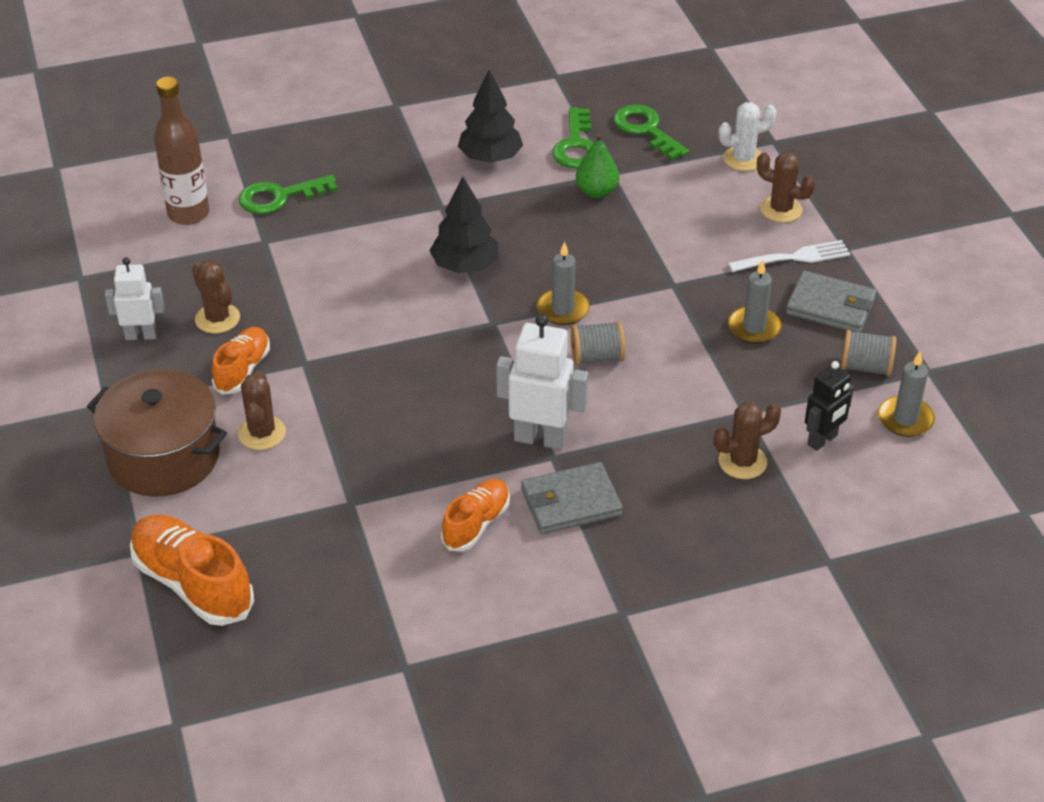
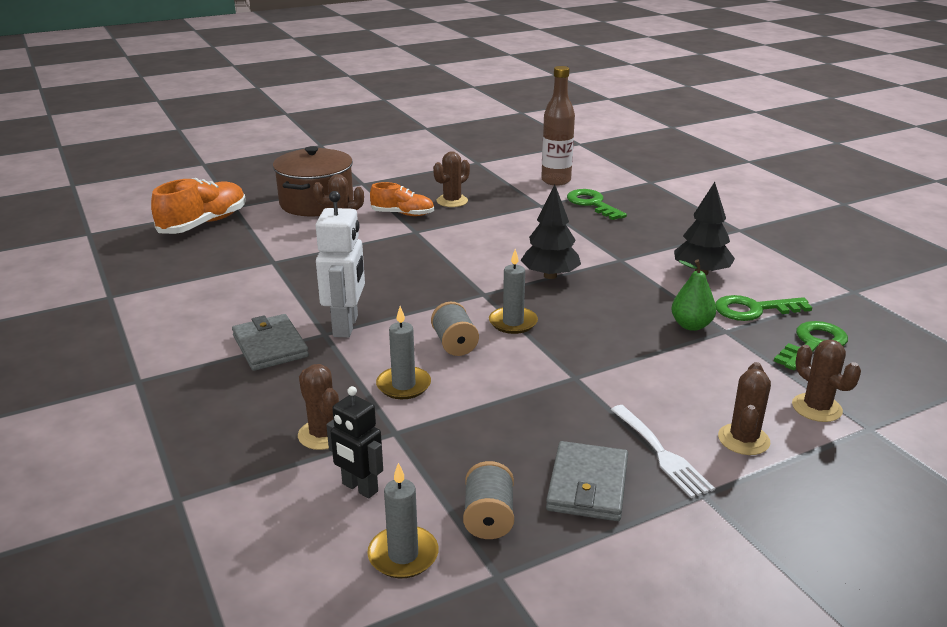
camera: 80 degrees right, 15 degrees down
white robot [105,257,165,340] -> none
orange shoe [441,479,510,551] -> none
white cactus [719,102,776,171] -> brown cactus [792,340,861,422]
grey candle [728,260,782,344] -> grey candle moved to [376,306,431,399]

